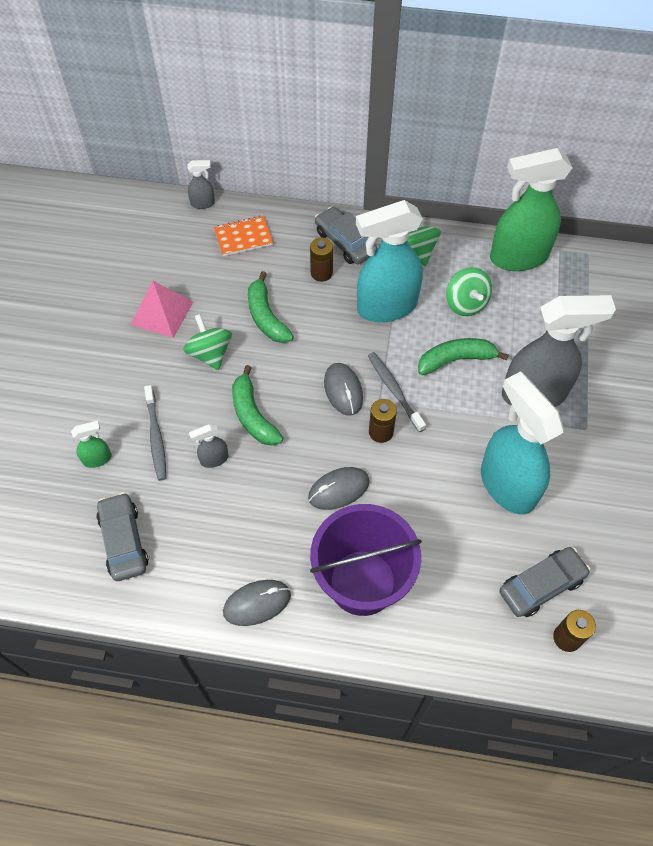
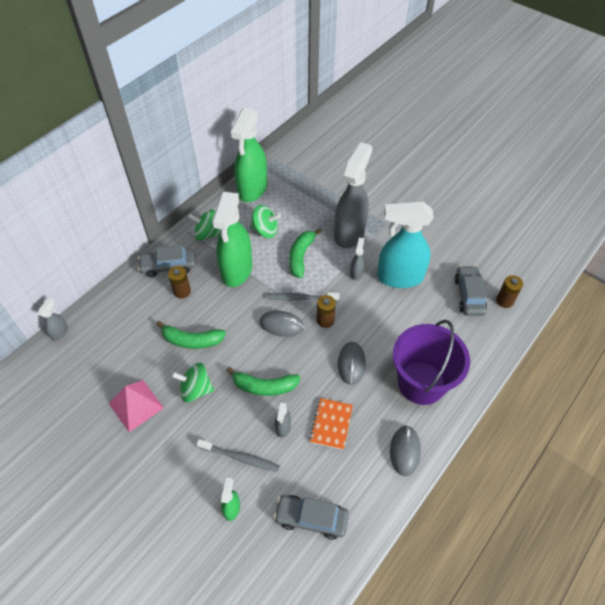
camera: 60 degrees left, 5 degrees down
orange notebook [214,216,273,256] -> orange notebook moved to [310,398,353,450]
turquoise spray bottle [356,200,423,322] -> green spray bottle [212,192,252,287]
none -> grey spray bottle [350,238,364,280]

